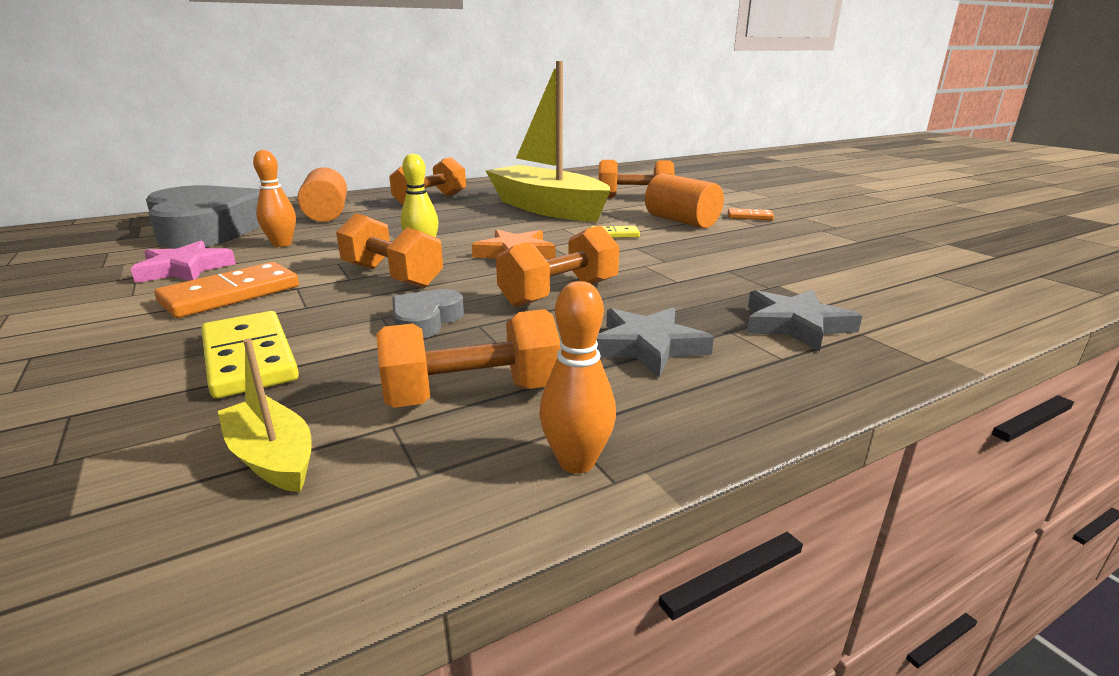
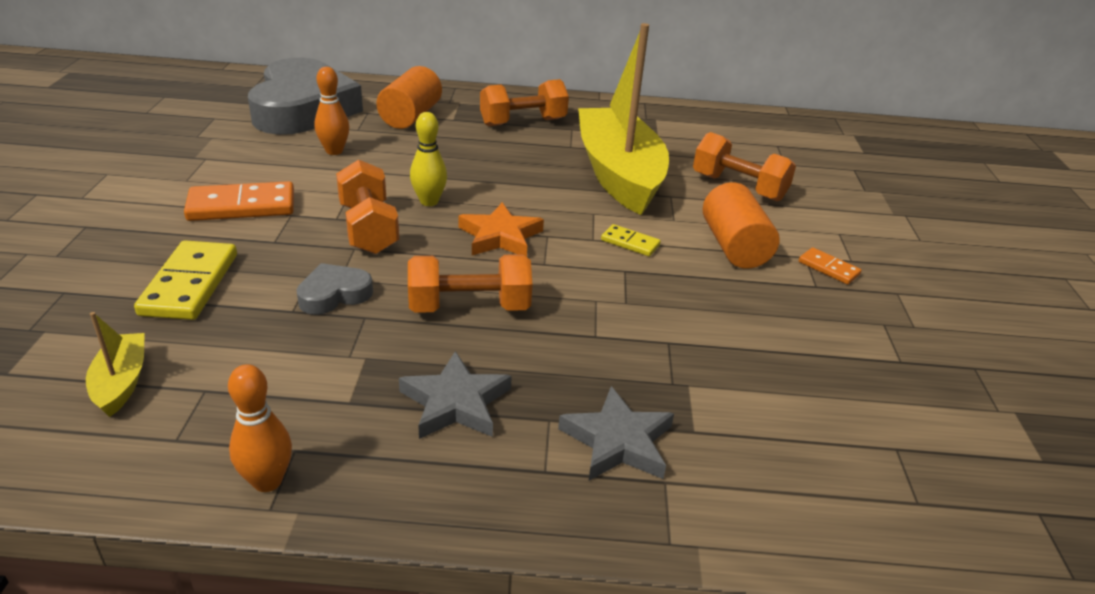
camera: 30 degrees right, 10 degrees up
pink star [130,241,236,283] -> none
orange dumbbell [376,309,561,408] -> none

